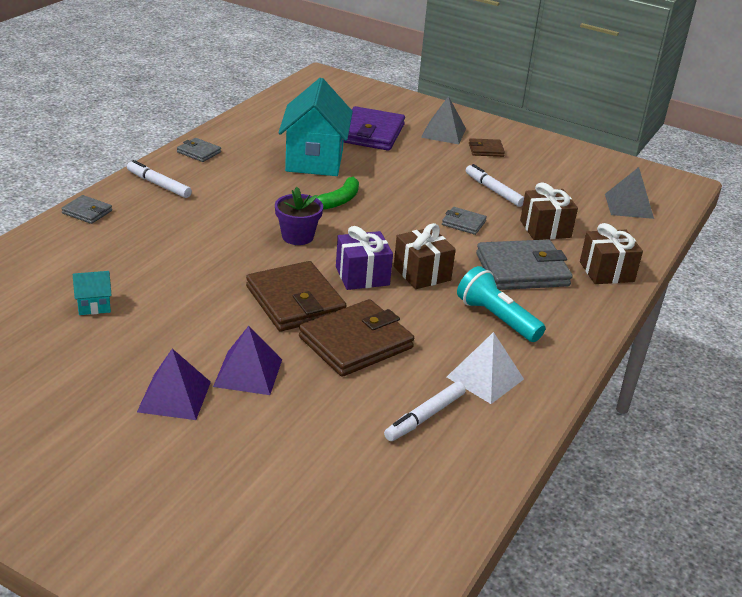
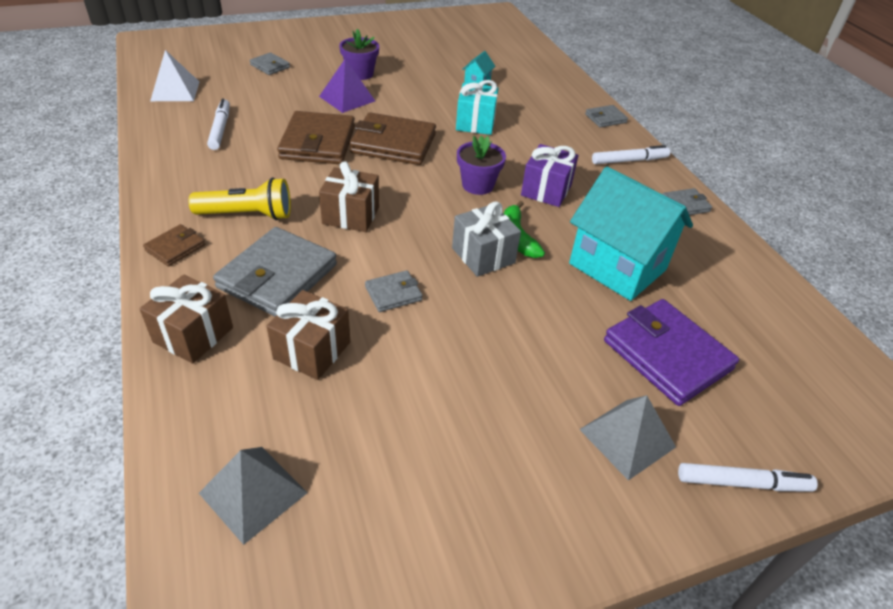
camera: 130 degrees right, 10 degrees up
purple pyramid [137,349,211,420] -> purple flower pot [339,29,379,80]
purple gift [336,226,393,290] -> purple gift moved to [521,144,578,207]
white pyramid [447,332,524,404] -> white pyramid moved to [150,50,199,101]
turquoise flashlight [457,266,546,342] -> yellow flashlight [188,178,291,220]
white marker [466,164,524,207] -> white marker moved to [678,463,818,491]
brown wallet [469,138,505,157] -> brown wallet moved to [143,224,205,266]
none -> grey wallet [250,52,290,75]
none -> grey gift [452,202,521,277]
none -> turquoise gift [456,80,498,135]

